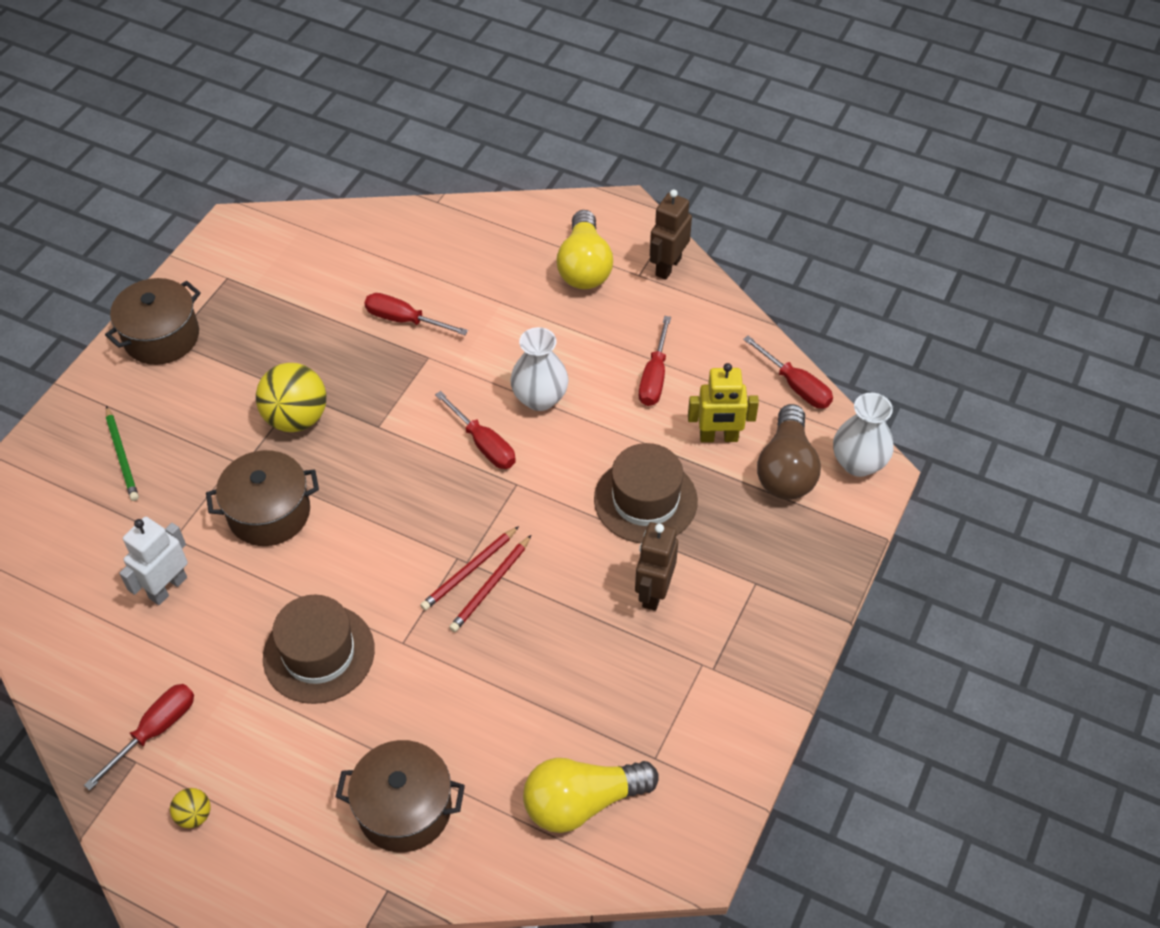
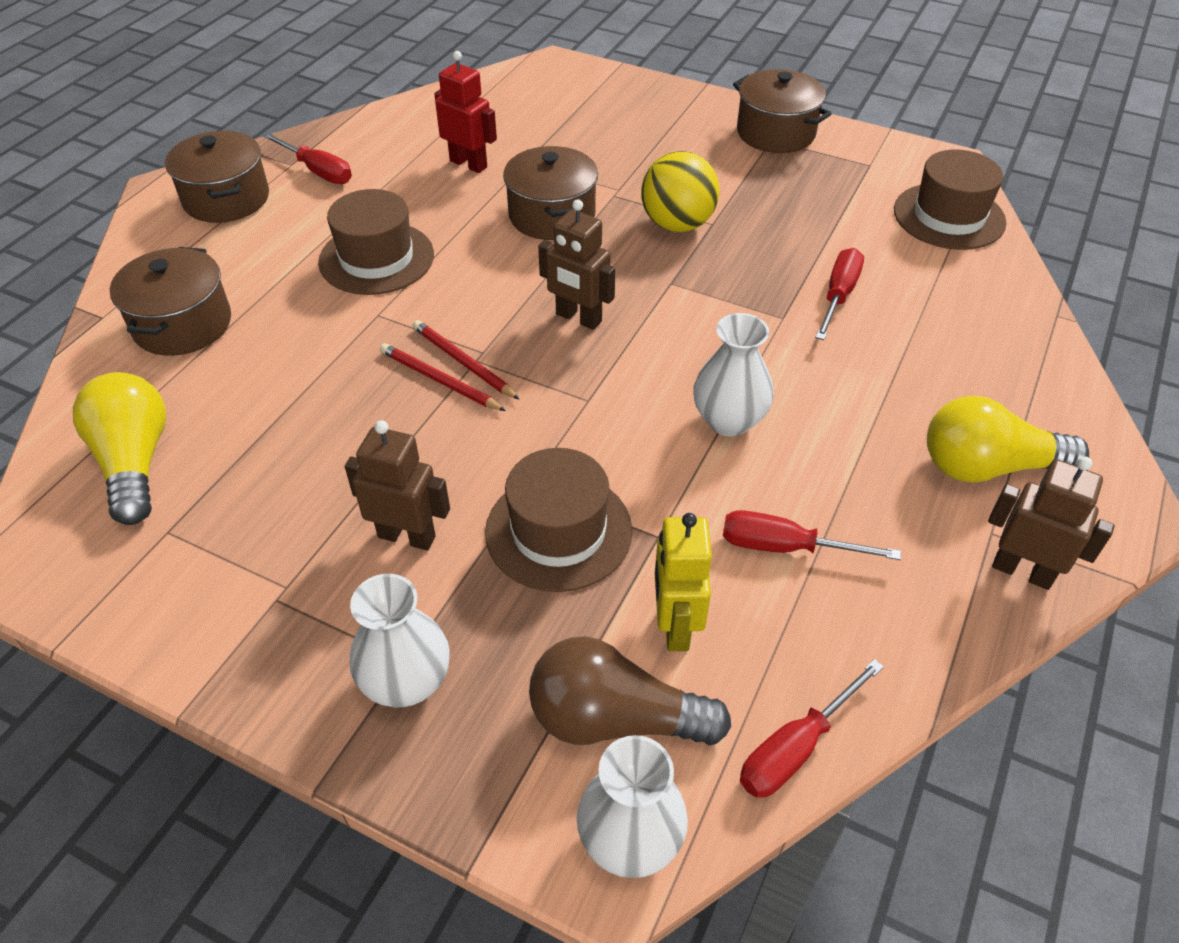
camera: 90 degrees right, 5 degrees down
green pencil [106,406,139,501] -> none
white robot [119,517,188,605] -> red robot [434,51,497,173]
yellow ball [170,788,211,828] -> brown pot [165,131,269,223]
red screwdriver [435,391,516,469] -> none
none -> white vase [350,574,450,707]
none -> brown robot [538,199,615,330]
none -> brown hat [894,149,1007,250]

